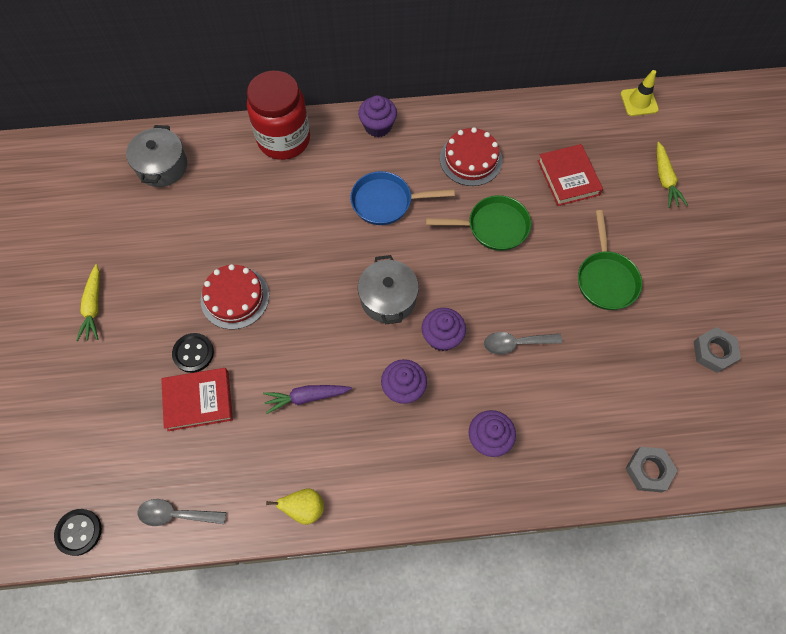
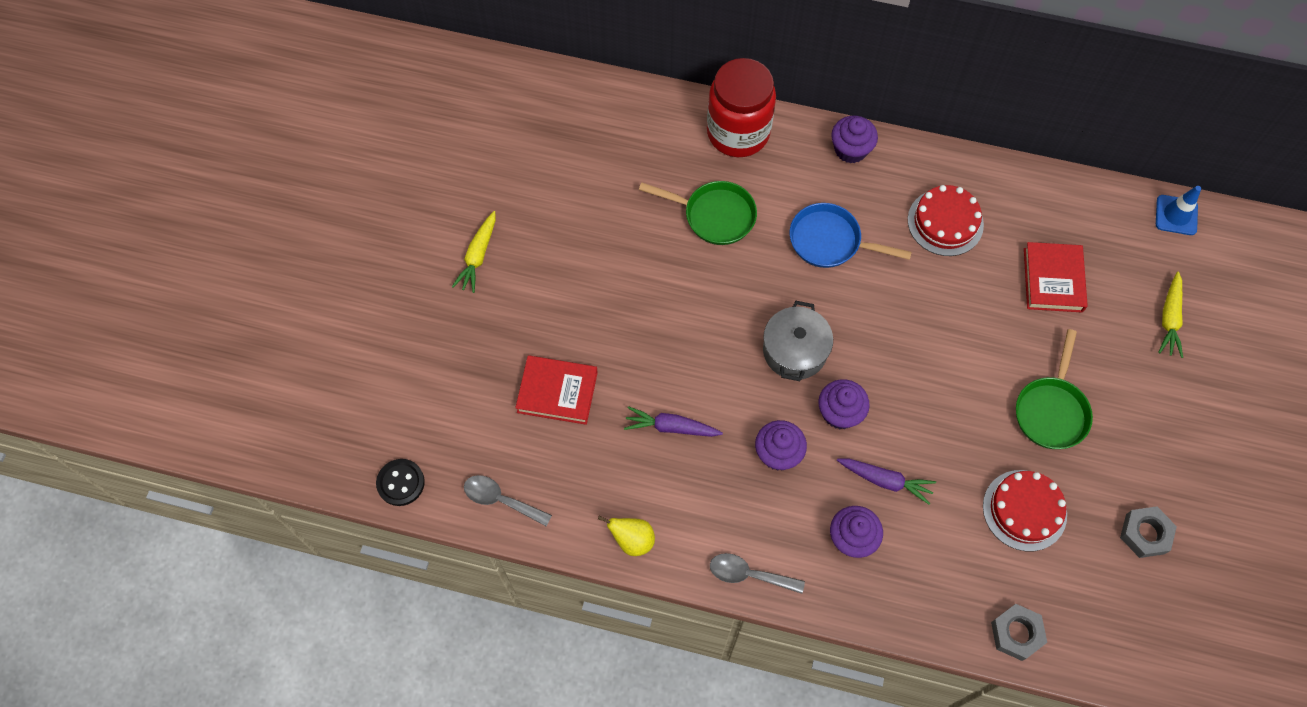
camera: 20 degrees right, 0 degrees up
grey pot [126,125,187,187] -> none
black button [172,333,214,373] -> none
red cake [201,264,269,330] -> red cake moved to [983,470,1067,551]
green pan [426,195,531,251] -> green pan moved to [639,181,757,245]
grey spoon [484,332,562,355] -> grey spoon moved to [710,553,805,594]
yellow traffic cone [621,70,659,116] -> blue traffic cone [1156,186,1201,235]
none -> purple carrot [837,458,936,505]

